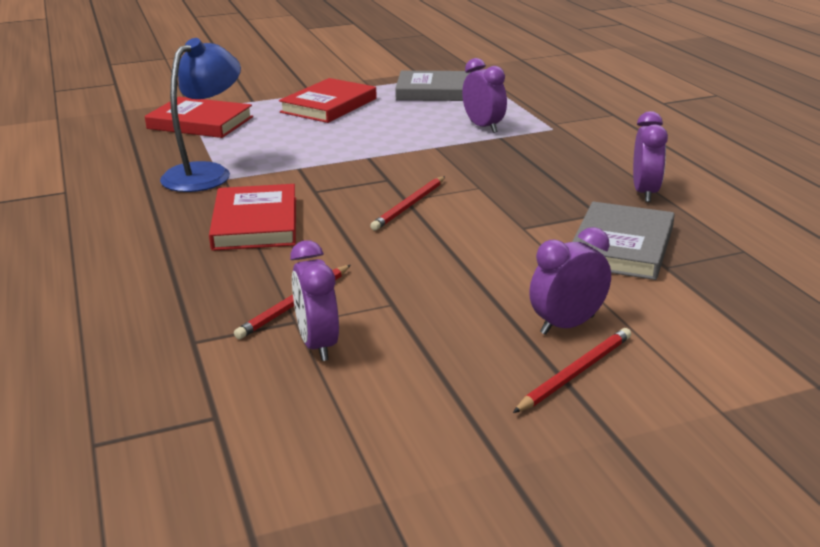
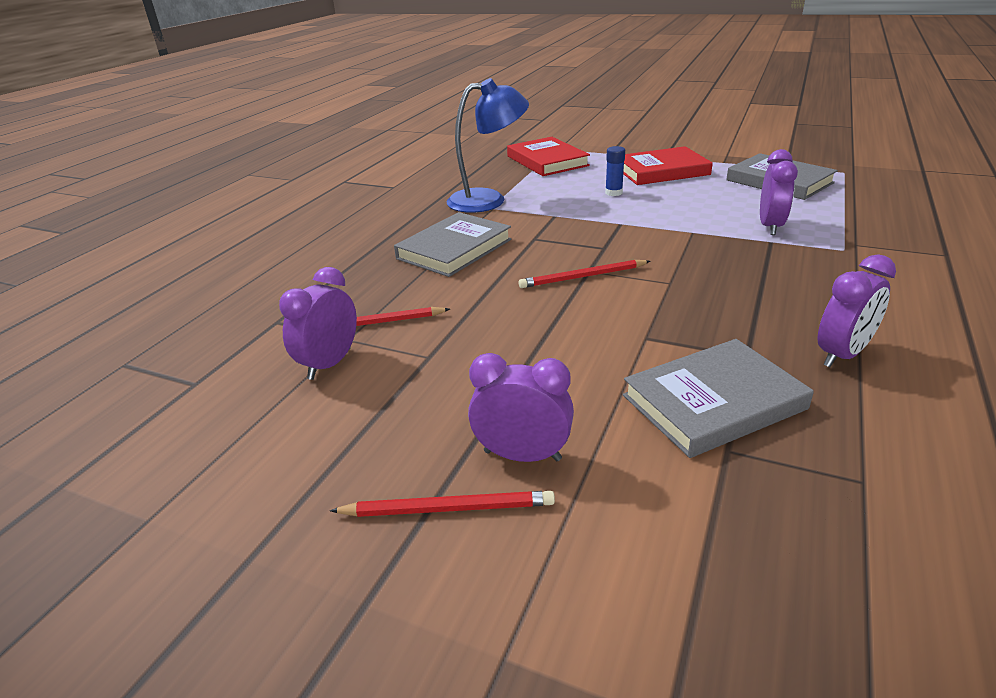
camera: 45 degrees right, 5 degrees up
red book [209,184,296,251] -> grey book [394,212,512,277]
none -> blue glue stick [605,146,625,196]

